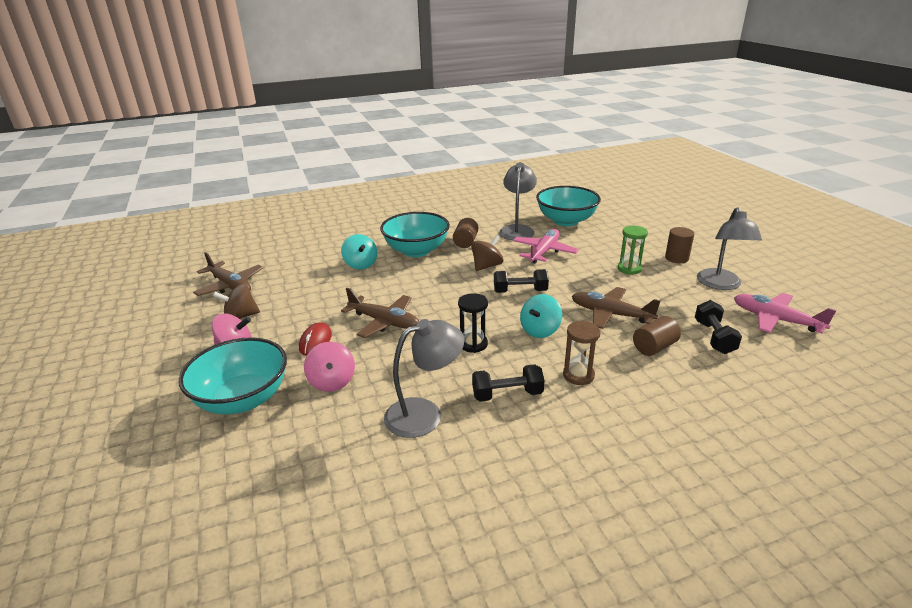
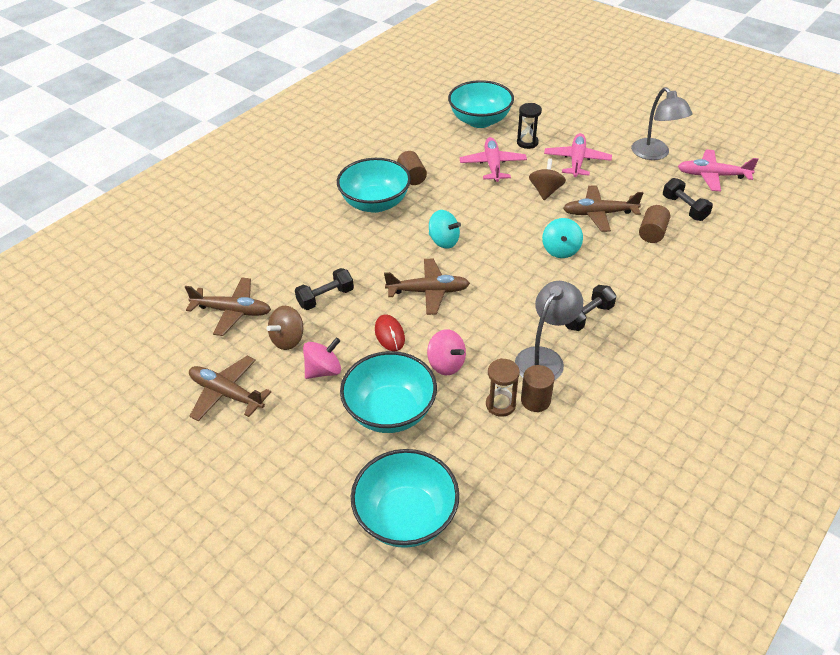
camera: 30 degrees left, 15 degrees up
turquoise spinning top [341,234,377,270] -> turquoise spinning top moved to [429,210,461,249]
black hourglass [458,293,488,353] -> black hourglass moved to [517,103,542,149]
brown spinning top [471,235,504,271] -> brown spinning top moved to [529,158,566,200]
black dumbbell [494,269,549,293] -> black dumbbell moved to [295,268,354,310]
grey lamp [499,162,537,240] -> none
brown hourglass [563,321,600,385] -> brown hourglass moved to [486,358,520,417]
green hourglass [618,226,648,275] -> pink plane [544,133,612,177]
brown cylinder [665,227,694,263] -> brown cylinder moved to [521,365,555,412]
none -> brown plane [189,356,271,421]
none -> turquoise bowl [351,449,459,548]

